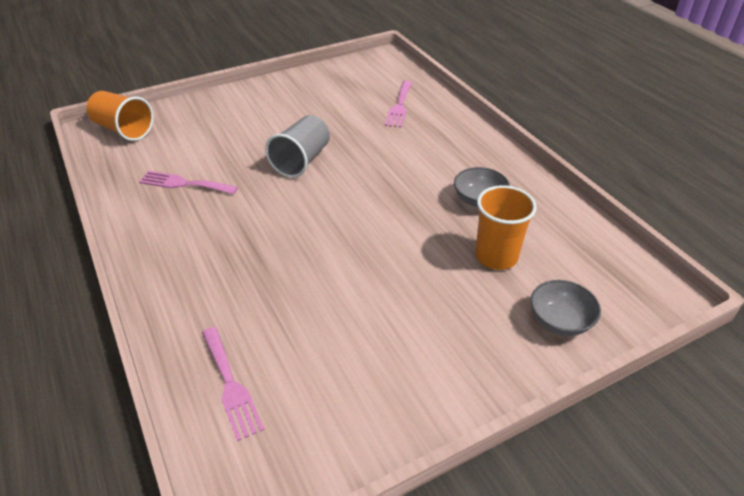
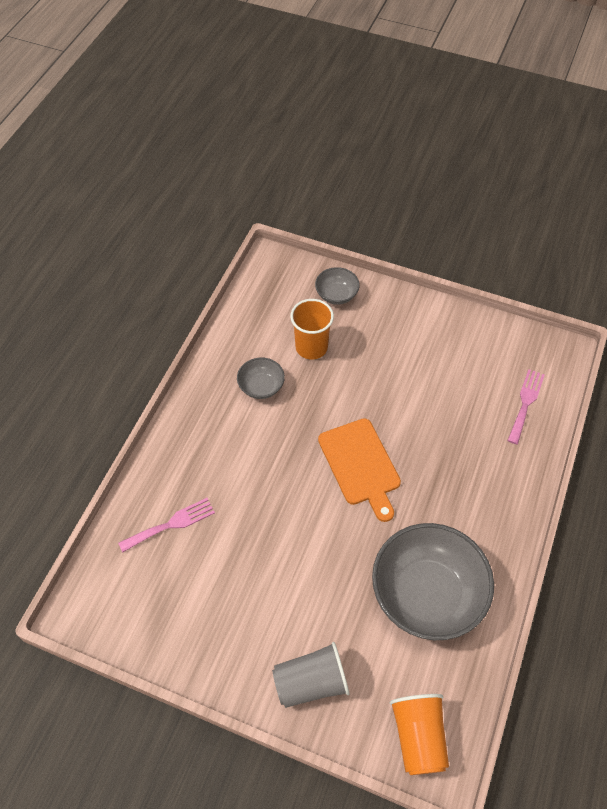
camera: 130 degrees left, 15 degrees up
pink fork [139,171,238,194] -> grey bowl [372,523,494,640]
grey cup [265,115,330,178] -> grey cup moved to [272,642,350,708]
none -> orange cutting board [318,418,401,522]

